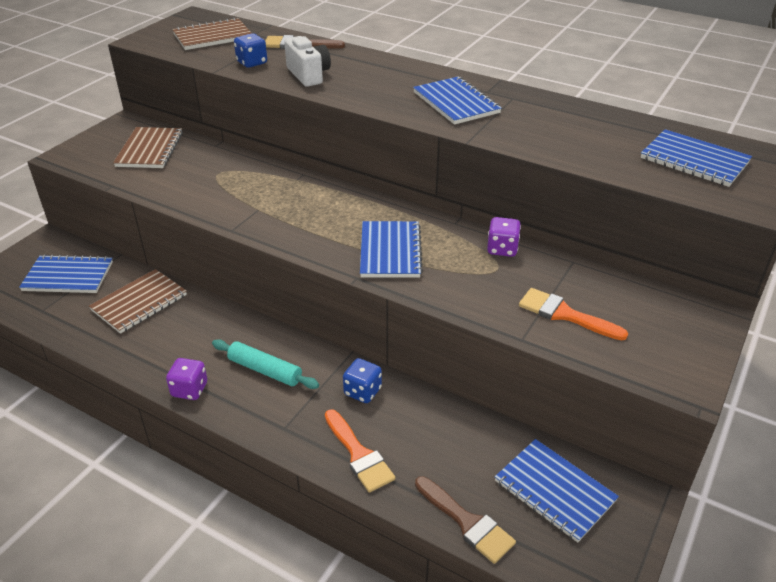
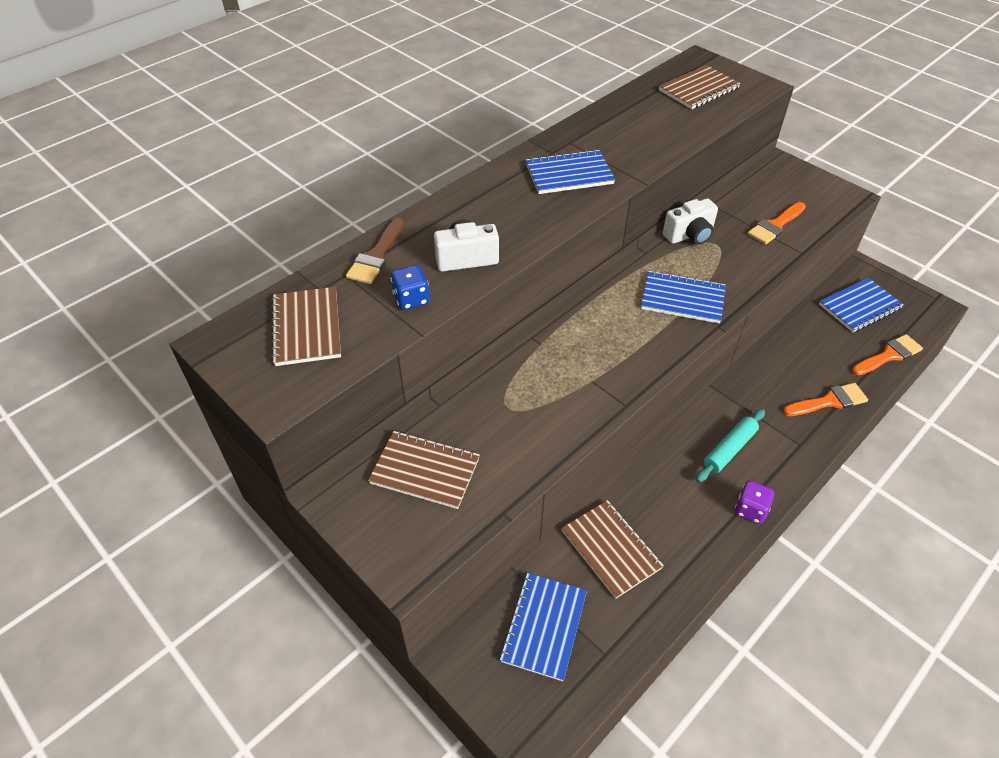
camera: 75 degrees left, 10 degrees up
blue dice [343,358,382,403] -> none
brown brush [415,476,516,564] -> orange brush [852,334,923,376]
purple dice [487,217,521,257] -> white camera [663,198,718,245]
blue notebook [641,129,752,187] -> brown notebook [659,65,741,109]

